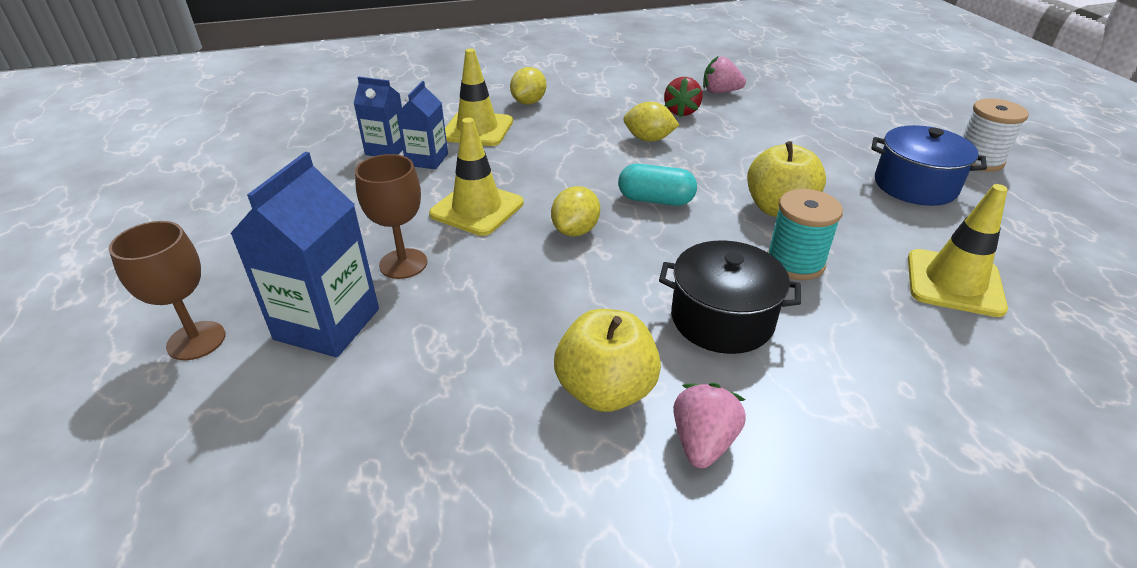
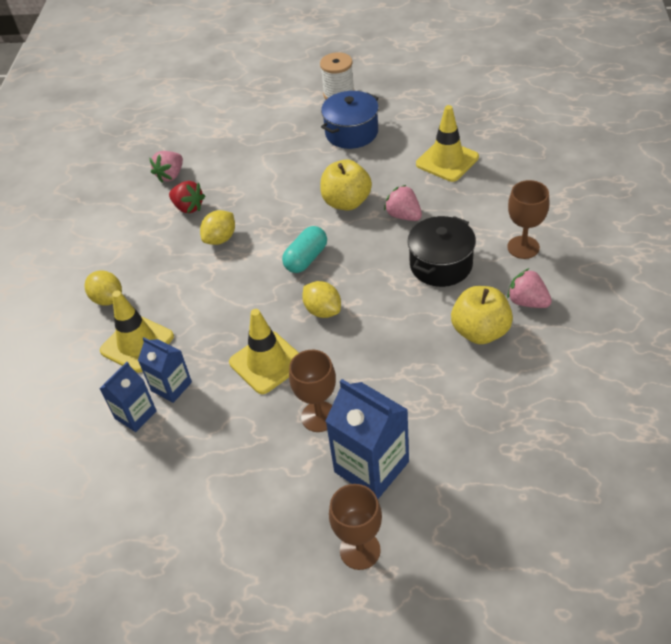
camera: 65 degrees left, 10 degrees up
turquoise spool [767,189,843,280] -> pink strawberry [384,185,422,221]
none -> brown goblet [507,180,549,259]

